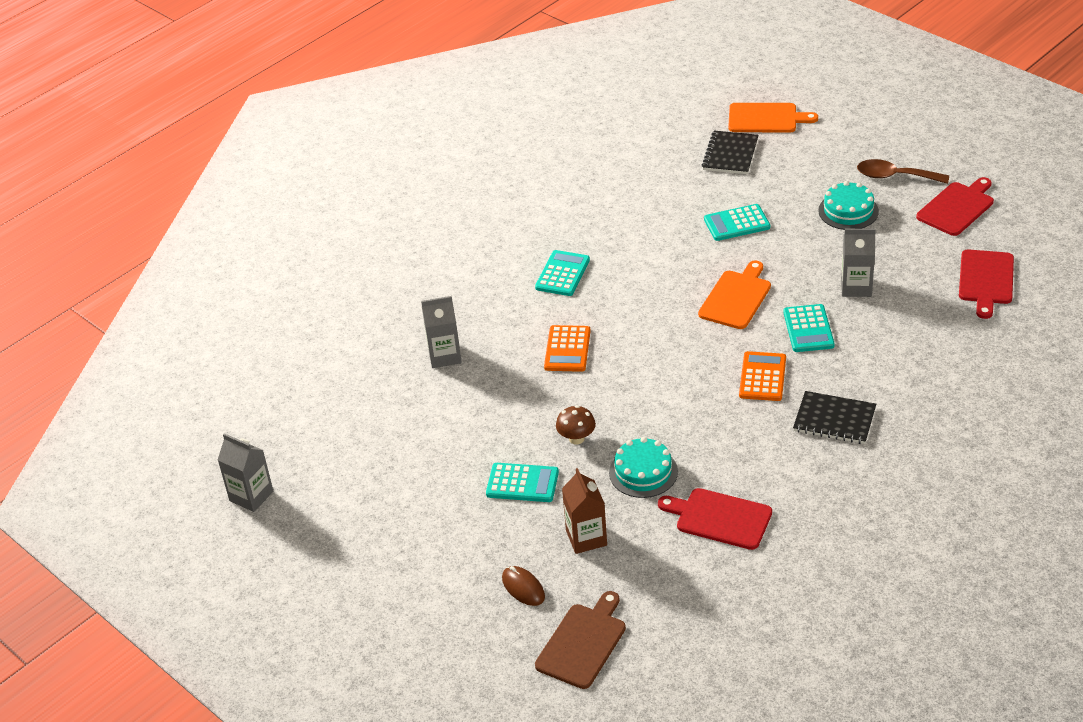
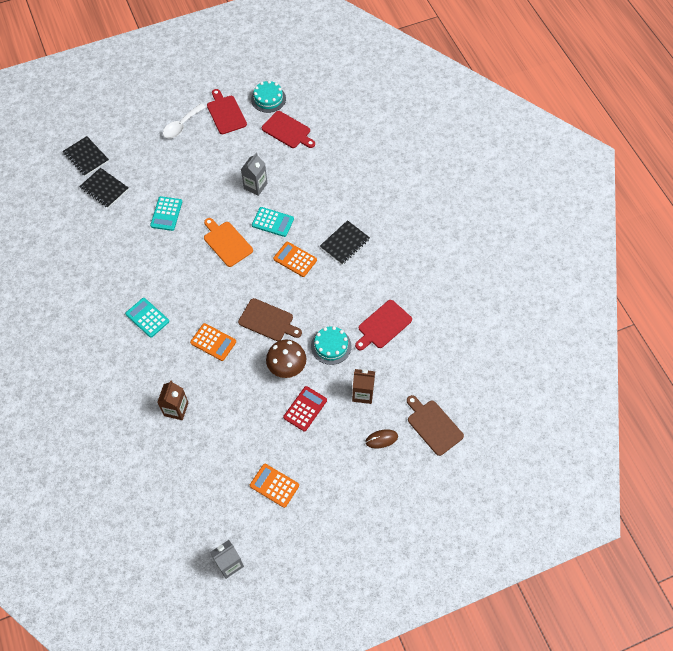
camera: 70 degrees left, 20 degrees up
grey carton [421,296,462,368] -> brown carton [157,381,188,420]
turquoise calculator [486,463,559,502] -> red calculator [283,386,327,431]
brown mushroom [556,405,596,444] -> brown mushroom [266,340,306,378], size x1.63
orange cutting board [728,103,818,133] -> black notebook [63,136,109,176]
turquoise cake [818,181,879,230] -> turquoise cake moved to [251,80,286,113]
brown spoon [857,159,949,184] -> white spoon [163,103,206,138]
none -> brown cutting board [238,298,302,341]
none -> orange calculator [250,464,299,508]

